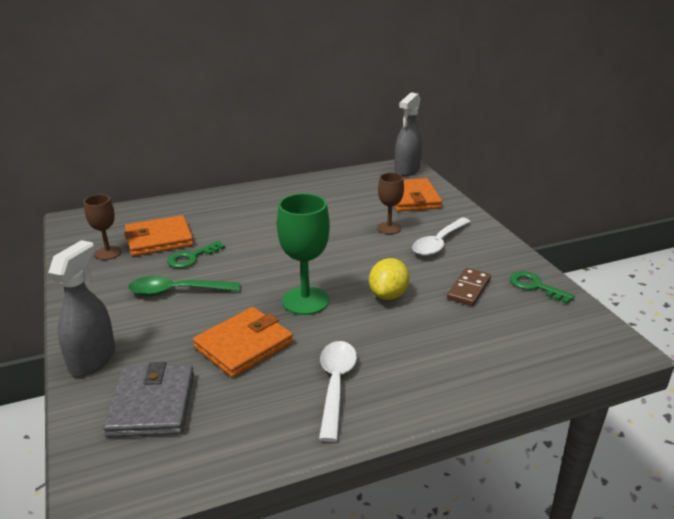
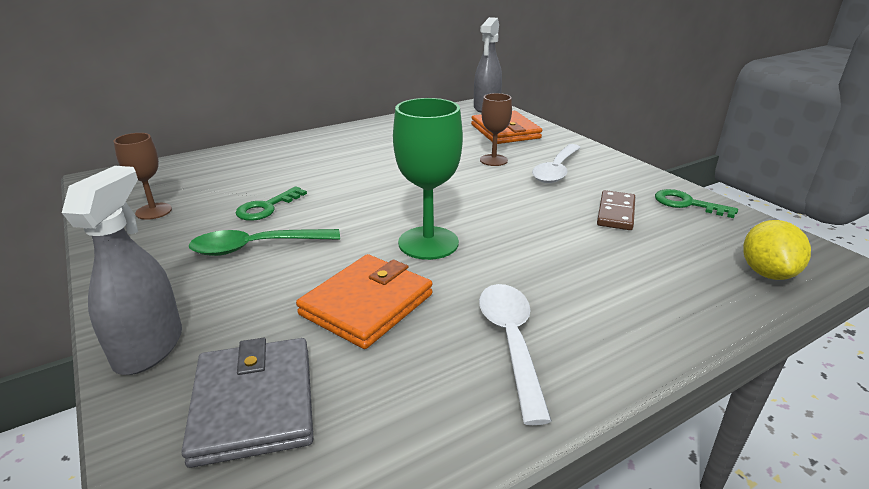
camera: 10 degrees left, 0 degrees up
orange wallet [124,215,194,256] -> none
yellow lemon [369,258,410,300] -> yellow lemon moved to [743,220,811,280]

